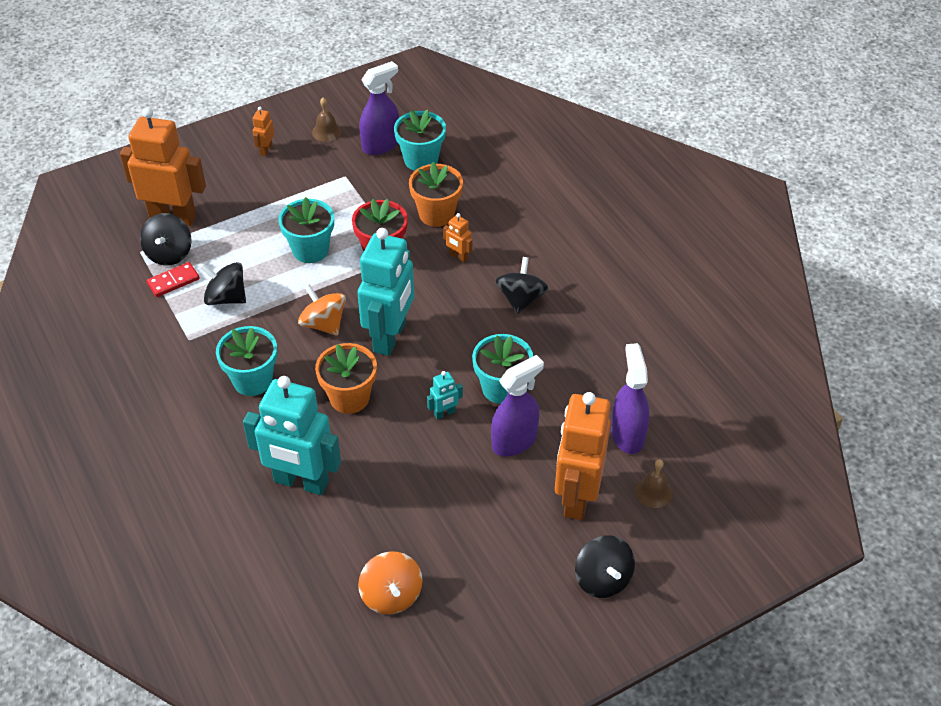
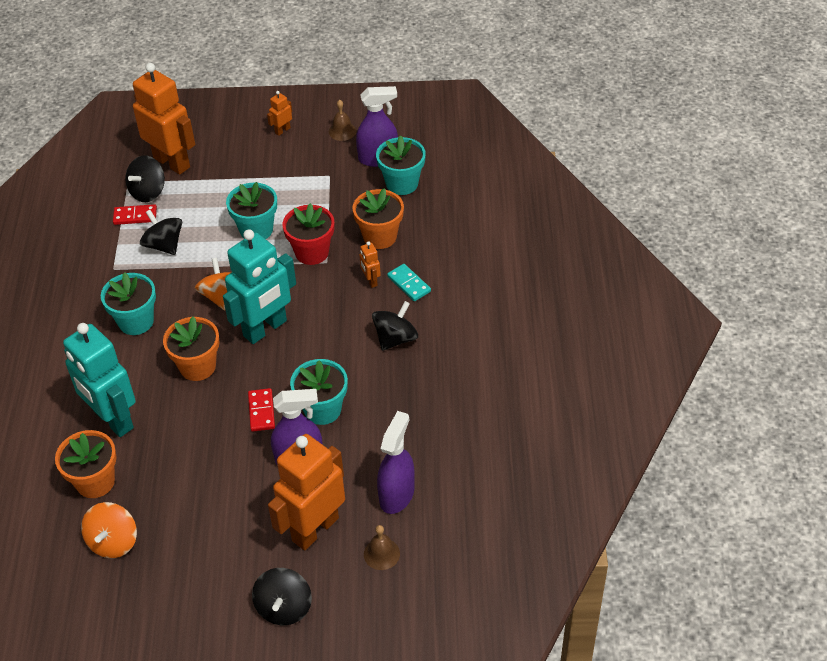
camera: 30 degrees right, 0 degrees up
turquoise robot [427,371,463,420] -> red domino [248,388,275,432]
none -> orange flower pot [55,430,117,498]
none -> turquoise domino [387,264,431,301]

